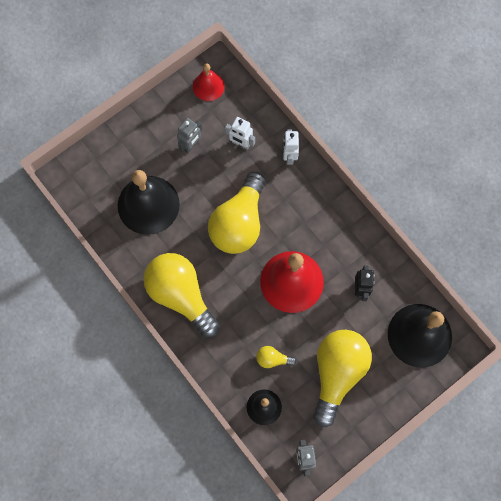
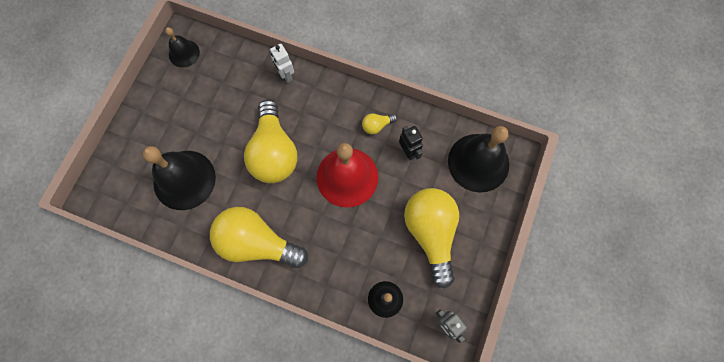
camera: 30 degrees left, 0 degrees up
grey robot [177,118,202,153] -> none
red bell [193,64,225,101] -> black bell [165,27,200,67]
white robot [225,117,255,150] -> none
yellow light bulb [256,346,296,368] -> yellow light bulb moved to [362,113,397,134]

